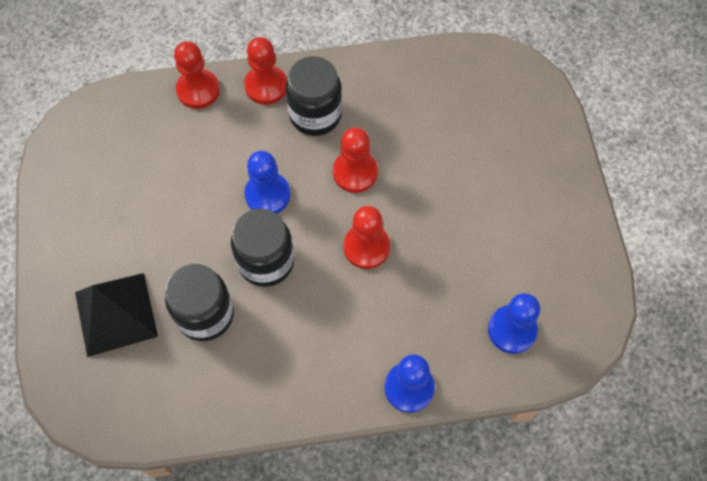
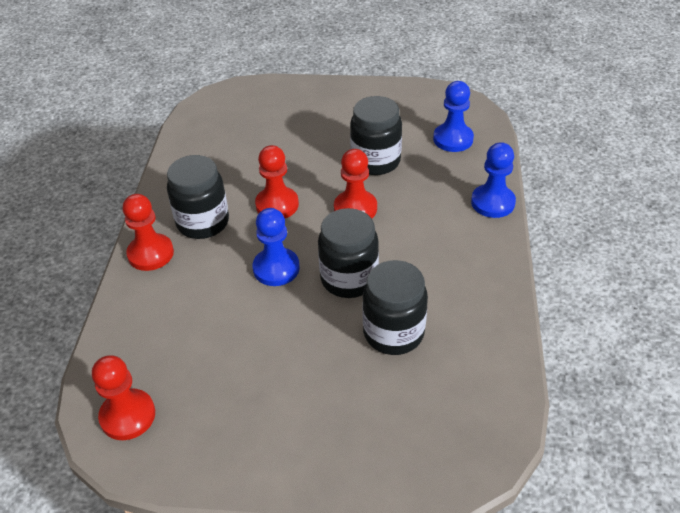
camera: 75 degrees left, 20 degrees down
black pyramid [75,273,158,357] -> none
red pawn [174,42,220,109] -> red pawn moved to [92,355,155,440]
none -> black jar [350,96,402,175]

